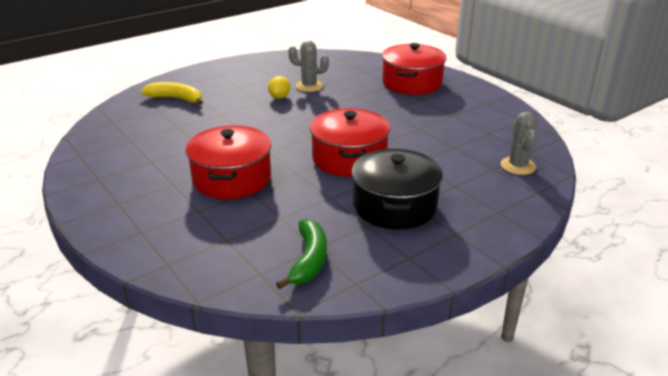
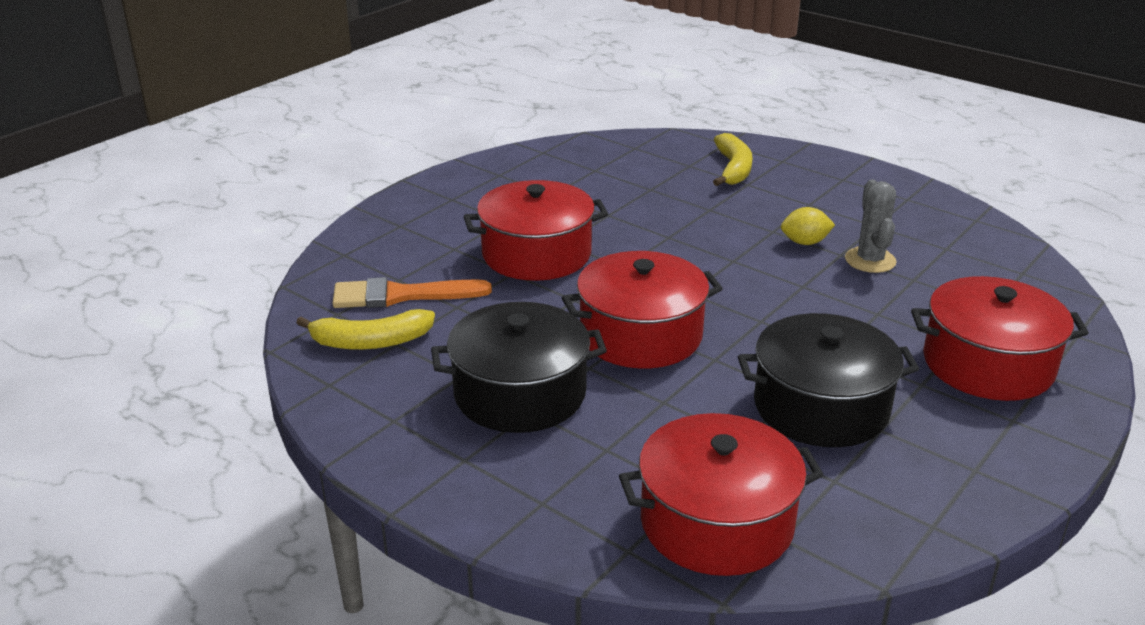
camera: 75 degrees right, 0 degrees up
green banana [276,219,327,289] -> yellow banana [296,309,435,350]
grey cactus [501,112,537,175] -> red pot [619,413,824,576]
none -> orange brush [333,277,492,308]
none -> black pot [738,313,919,447]

